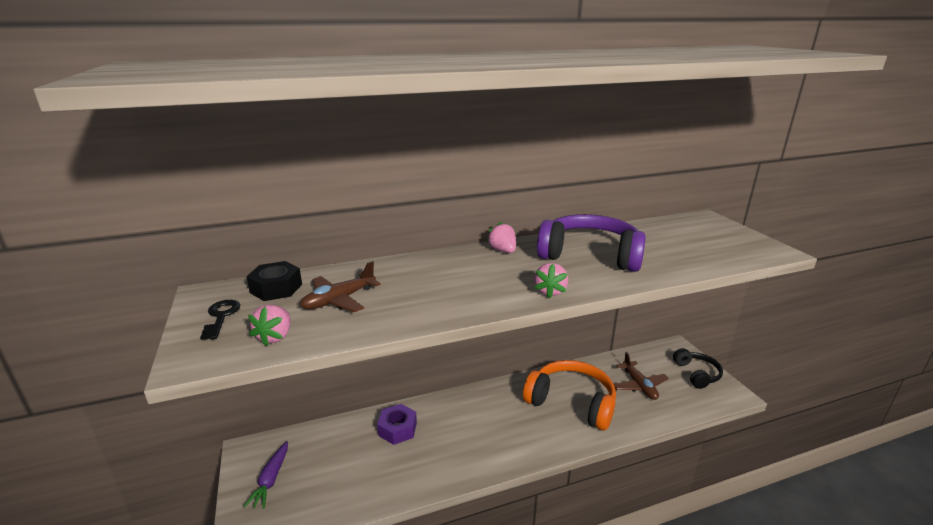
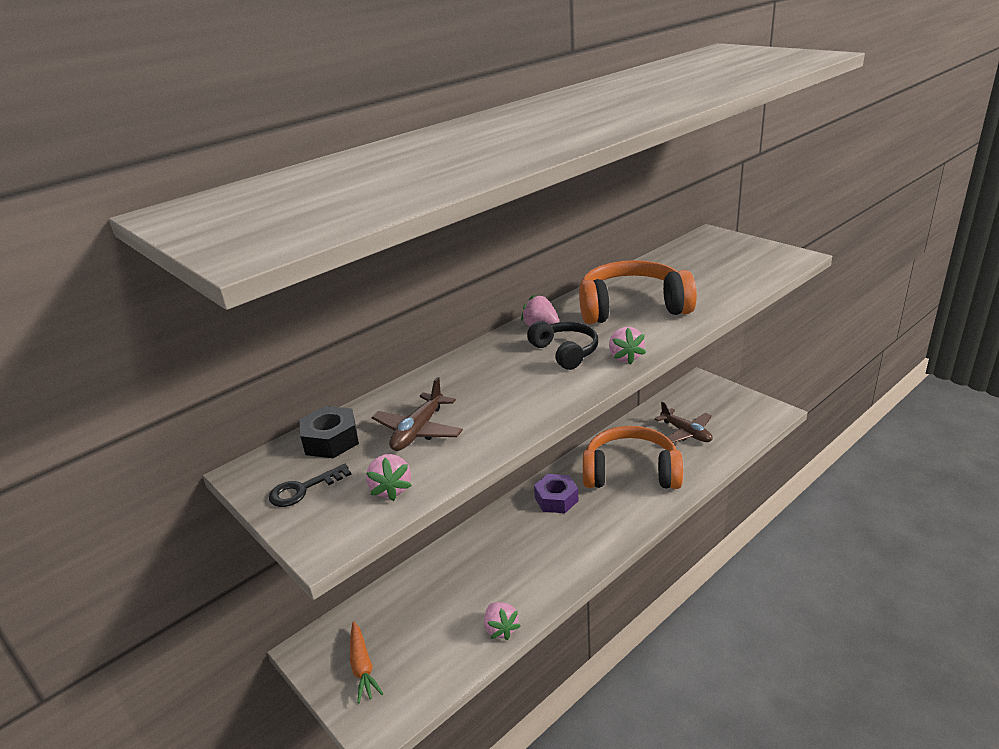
camera: 20 degrees left, 5 degrees up
black key [200,300,240,340] -> black key turned 90 degrees counterclockwise [269,464,351,507]
purple carrot [243,441,288,509] -> orange carrot [350,621,383,703]
purple nut [377,404,417,445] -> purple nut moved to [534,474,579,513]
purple headphones [537,214,646,272] -> orange headphones [579,260,697,324]
black headphones [673,348,723,389] -> black headphones moved to [527,321,598,370]
none -> pink strawberry [484,602,520,640]

